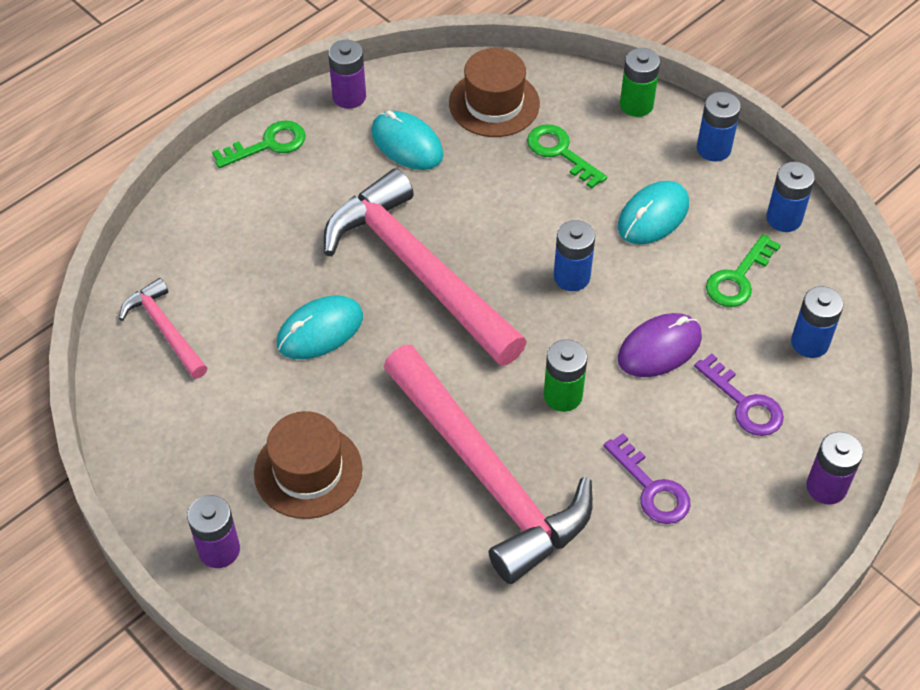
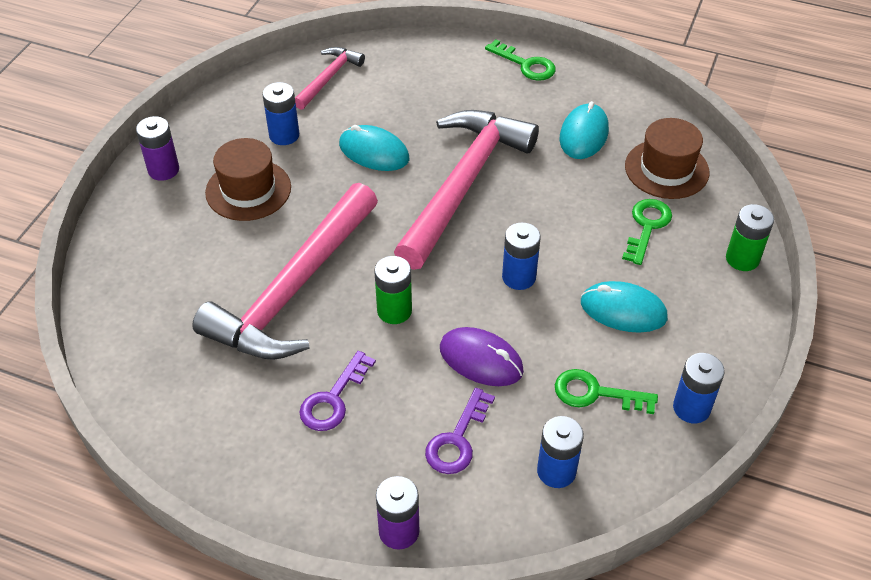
camera: 65 degrees right, 5 degrees down
purple battery [328,40,366,109] -> none
blue battery [697,92,741,161] -> blue battery moved to [262,82,299,145]

